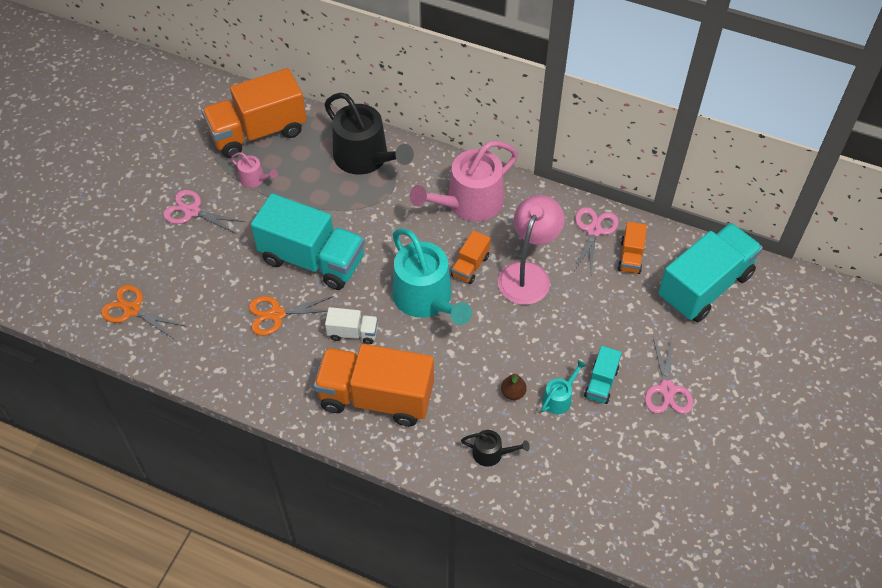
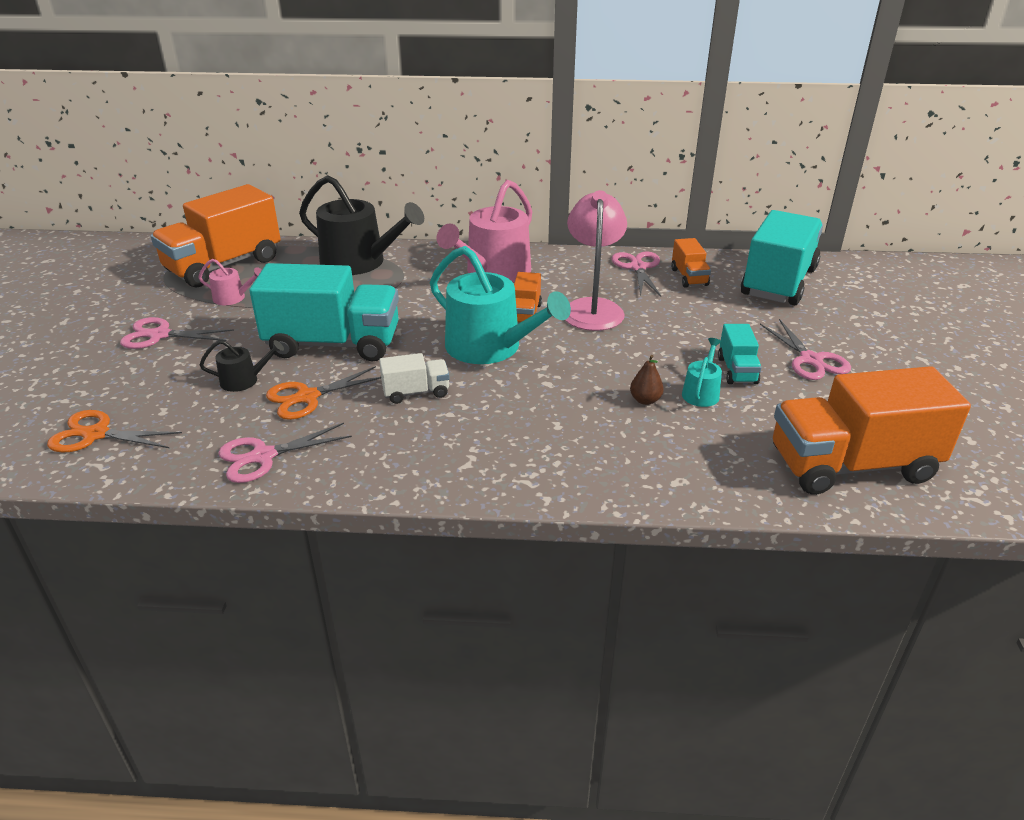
camera: 20 degrees left, 20 degrees down
orange truck [314,344,434,426] -> orange truck moved to [773,366,971,495]
black watering can [461,430,530,467] -> black watering can moved to [200,340,284,392]
none -> pink scissors [218,423,352,483]

